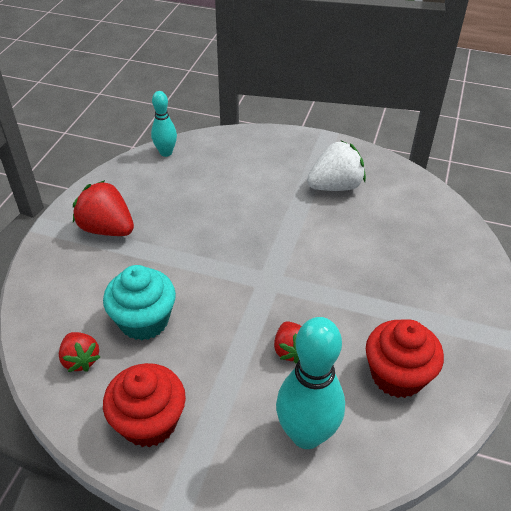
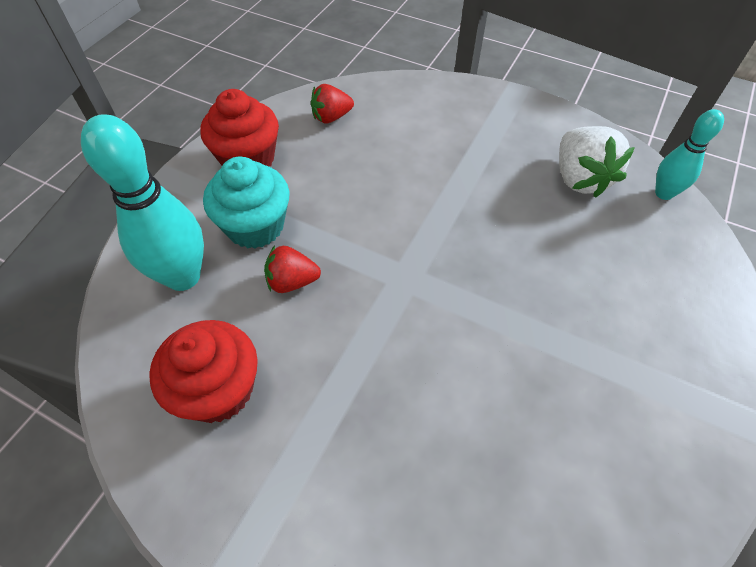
camera: 100 degrees right, 10 degrees up
red strawberry [73,180,134,236] -> none
turquoise cupcake [103,265,176,340] -> turquoise cupcake moved to [203,157,289,249]
white strawberry [307,141,366,191] -> white strawberry moved to [559,126,635,198]

